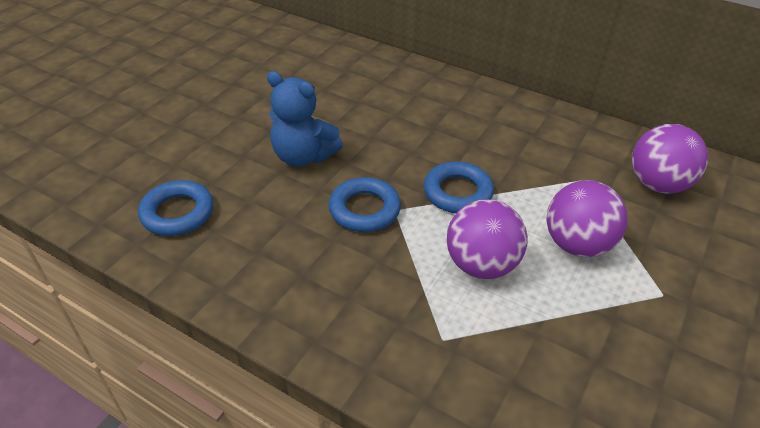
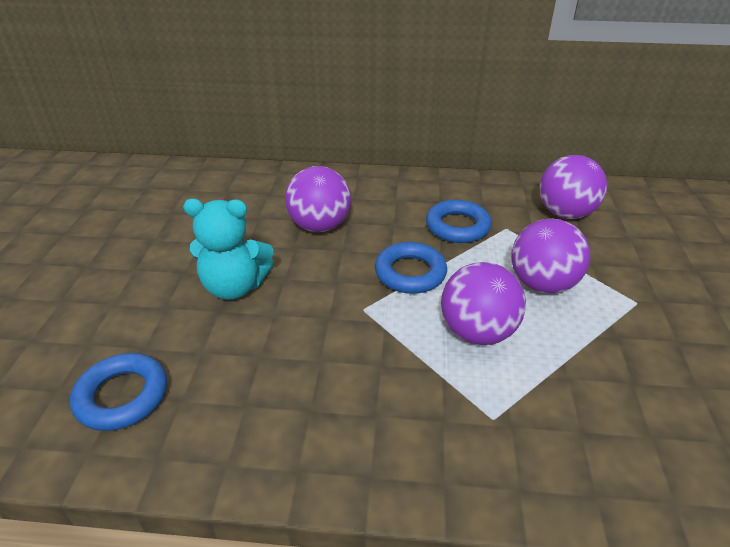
camera: 25 degrees left, 5 degrees down
blue teddy bear [267,71,343,167] -> turquoise teddy bear [183,199,274,300]
blue ring [329,177,401,232] -> blue ring moved to [426,200,492,243]
none -> purple ball [285,166,351,232]

